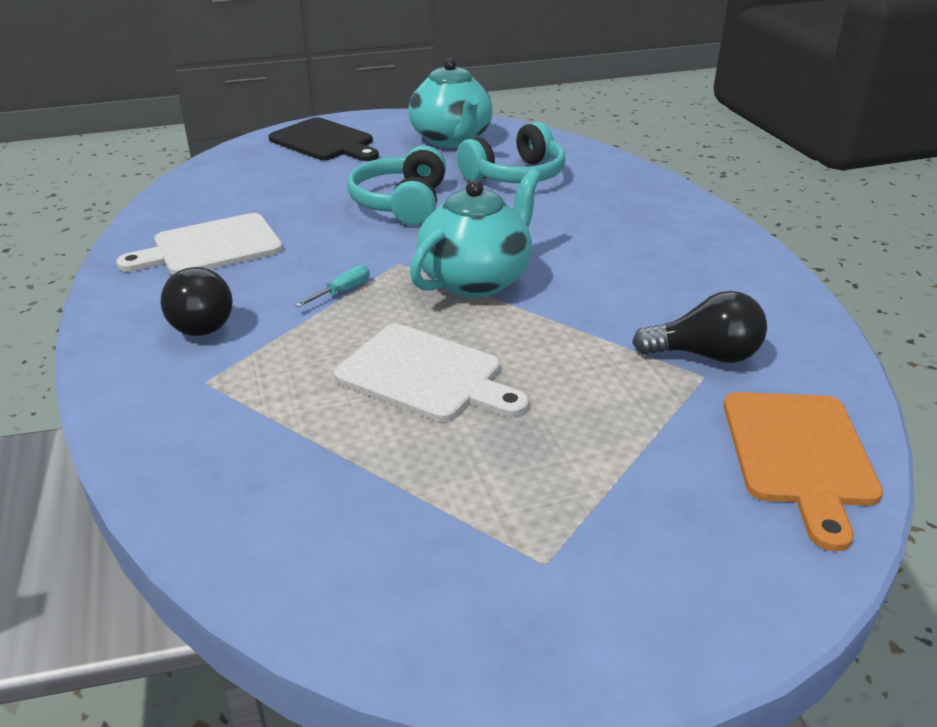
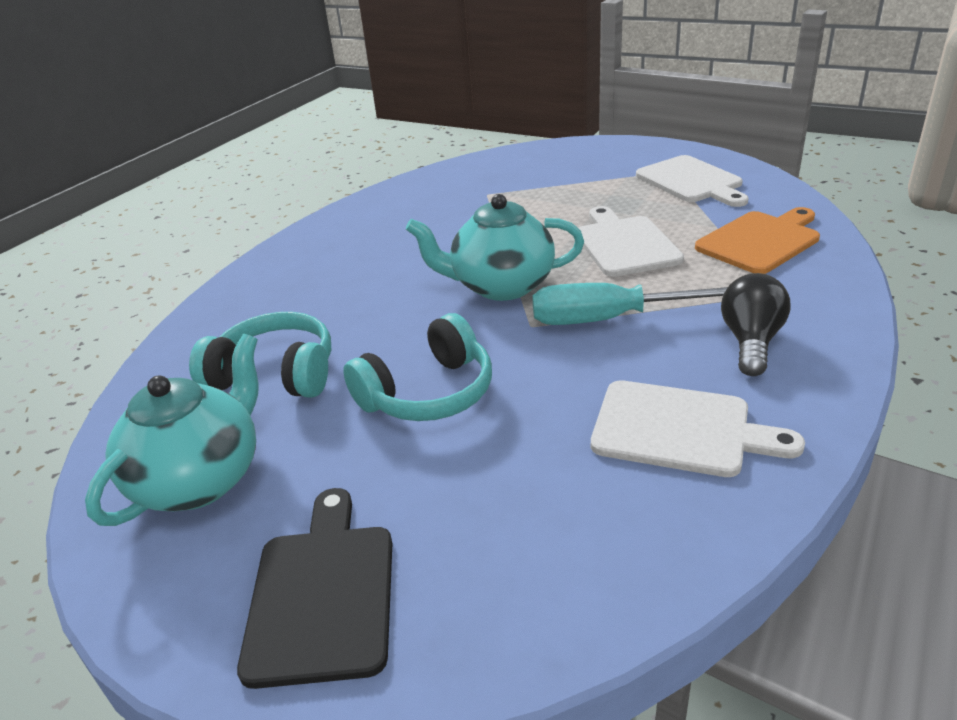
camera: 130 degrees left, 0 degrees up
turquoise screwdriver [295,265,370,307] -> turquoise screwdriver [532,283,728,325], size x2.31
black light bulb [632,291,767,363] -> none
orange cutting board [724,392,883,551] -> orange cutting board moved to [695,207,820,274]
none -> white cutting board [636,155,749,207]

